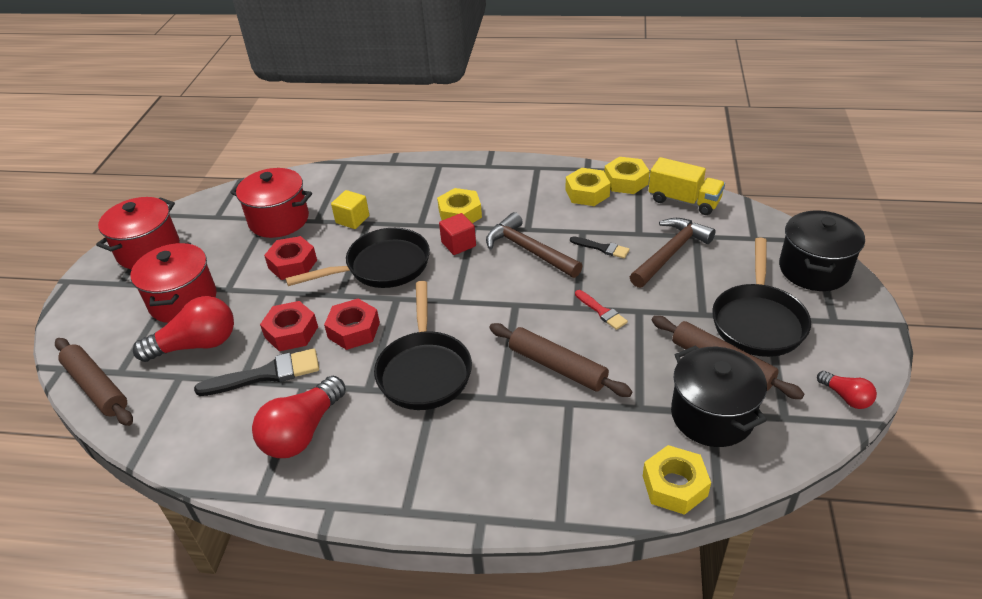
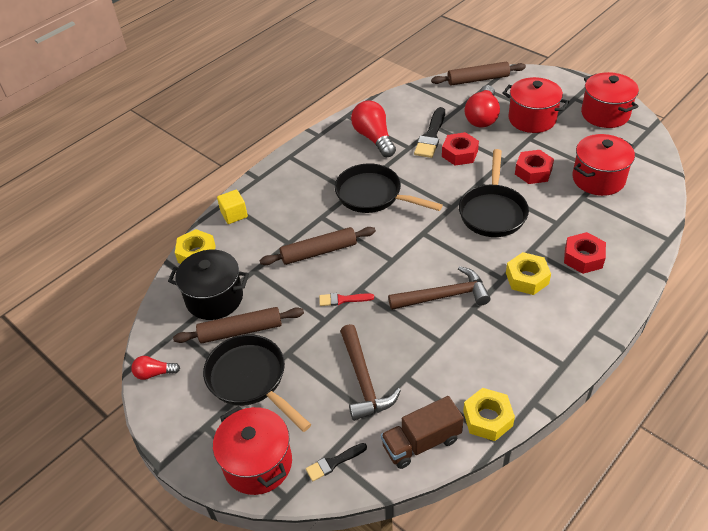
camera: 125 degrees right, 5 degrees up
red nut [324,299,380,350] -> red nut moved to [564,232,606,274]
yellow cube [331,190,369,229] -> yellow cube moved to [217,189,248,224]
red cube [439,213,476,255] -> none
yellow nut [566,168,610,206] -> none
black brush [570,236,630,259] -> black brush moved to [306,443,367,481]
yellow truck [648,157,725,215] -> brown truck [381,396,464,469]
black pot [779,211,865,291] -> red pot [213,406,292,495]

